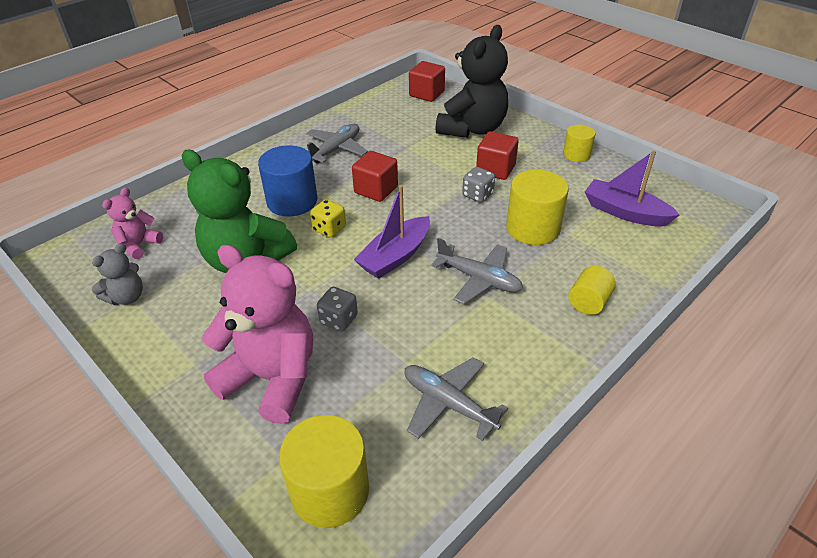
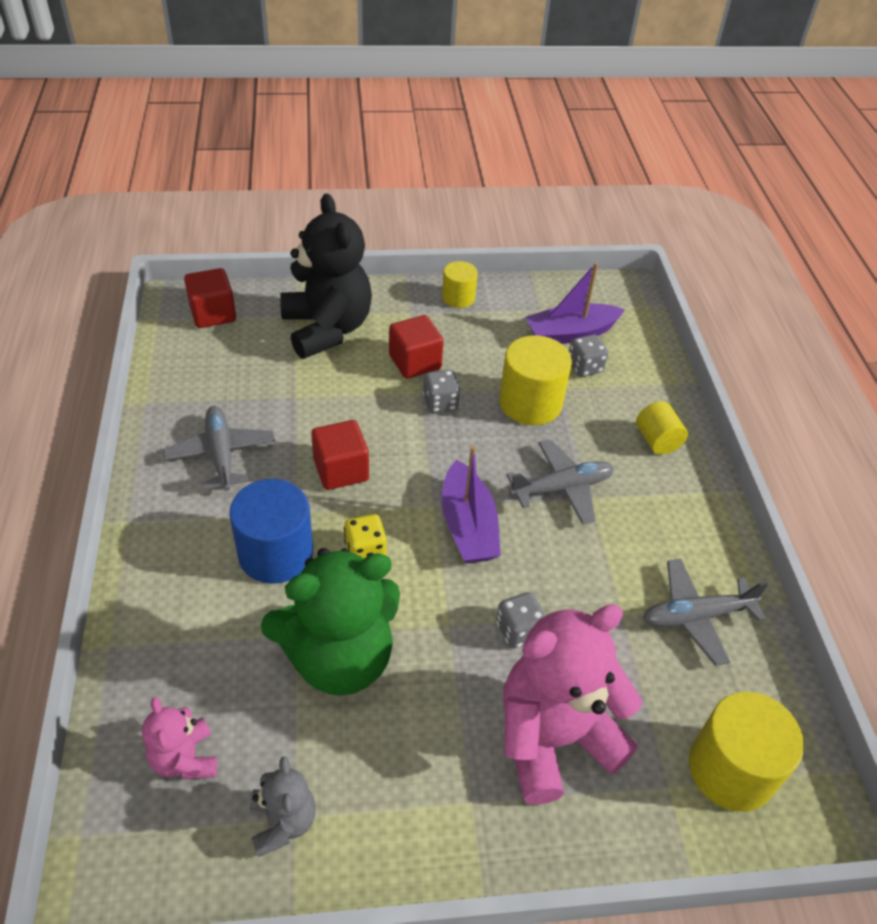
camera: 55 degrees left, 5 degrees up
none -> grey dice [569,334,608,377]

